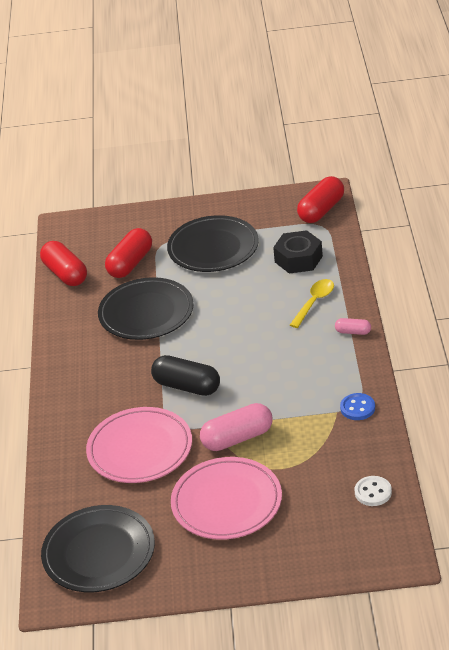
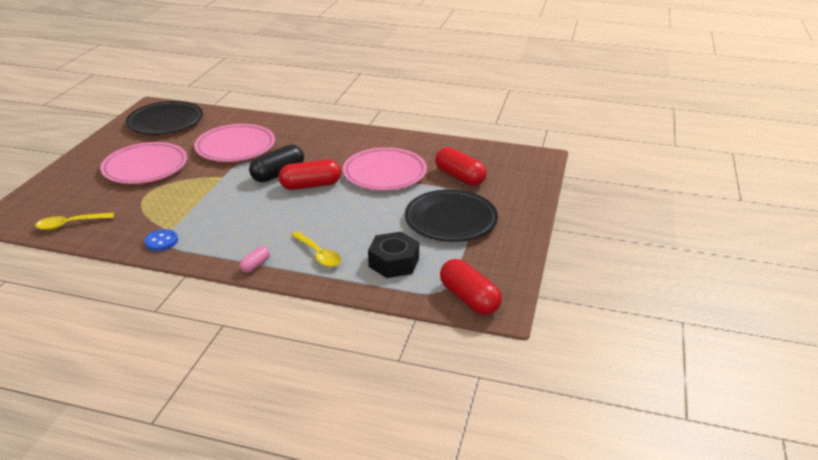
camera: 105 degrees right, 5 degrees down
red capsule [40,241,87,286] -> red capsule moved to [279,159,341,190]
black plate [98,277,194,340] -> pink plate [343,147,427,190]
pink capsule [200,403,272,451] -> none
white button [355,476,392,506] -> yellow spoon [35,212,114,230]

